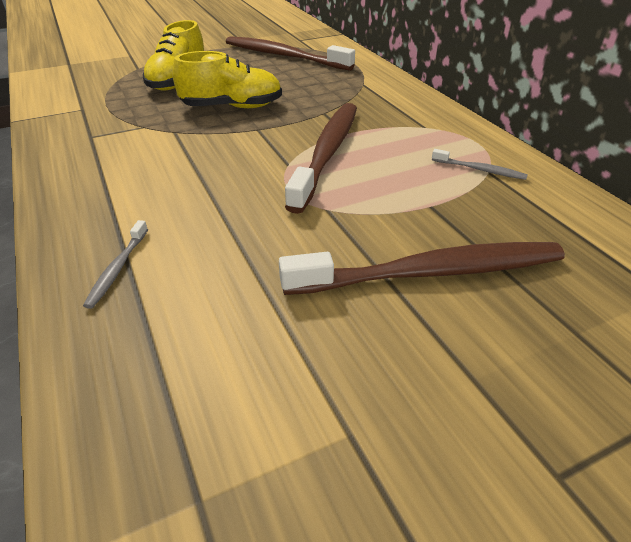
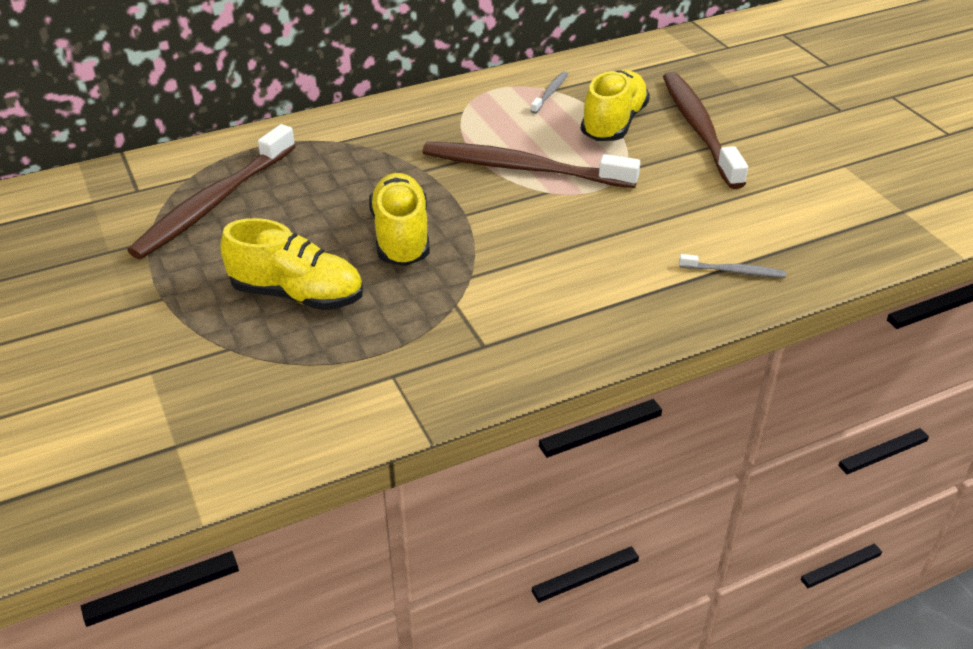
camera: 90 degrees left, 0 degrees up
none -> yellow shoe [581,70,650,141]

